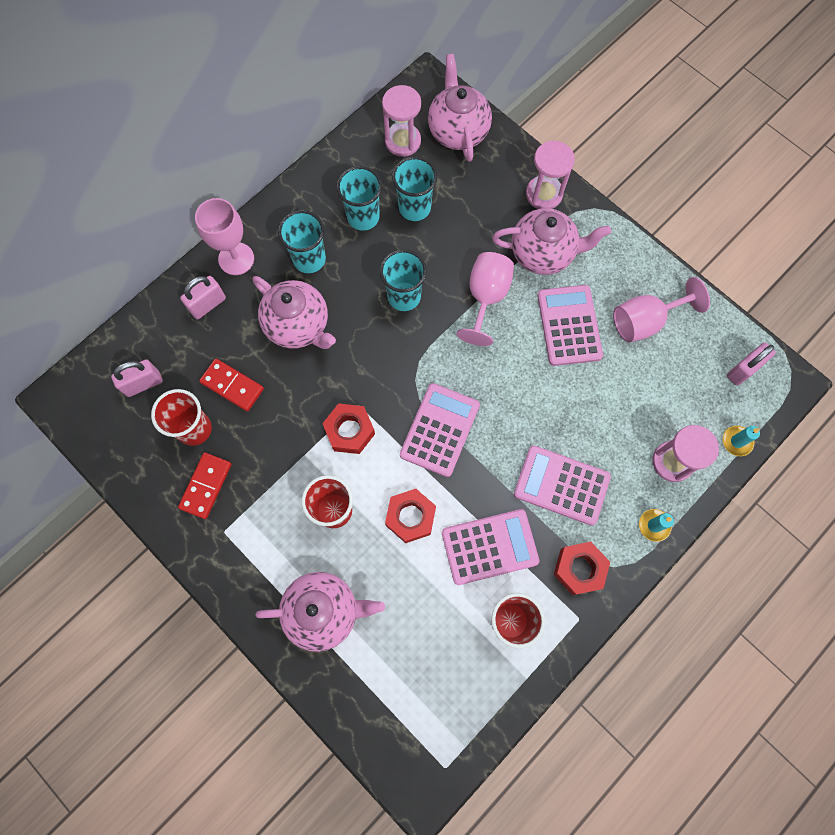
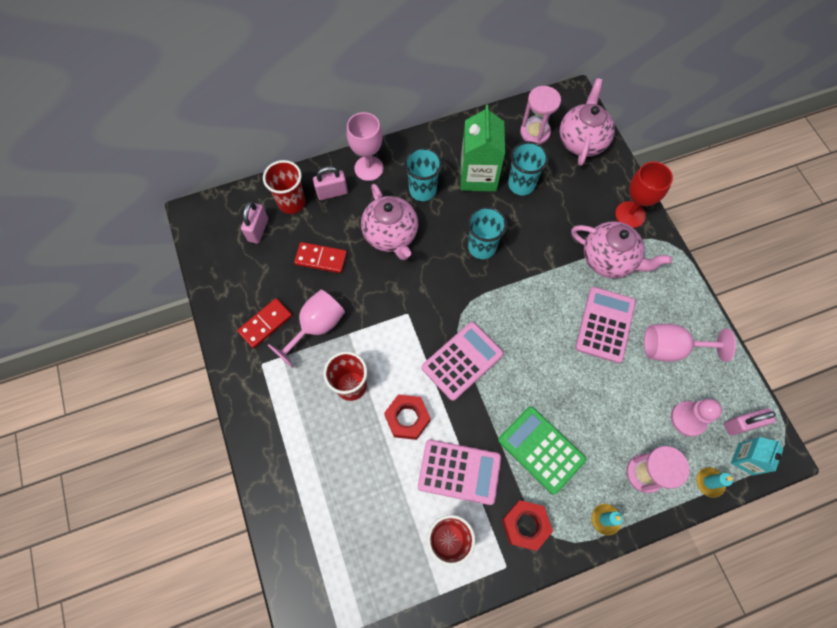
camera: 25 degrees right, 5 degrees down
pink padlock [111,359,163,397] -> pink padlock turned 75 degrees counterclockwise [241,201,268,244]
red cup [151,389,212,446] -> red cup moved to [263,160,305,214]
red domino [199,359,264,411] -> red domino turned 45 degrees counterclockwise [294,242,347,273]
pink teapot [256,572,385,652] -> none
red nut [322,403,375,454] -> none
turquoise cup [337,166,382,231] -> green carton [461,105,505,191]
pink goblet [456,252,514,346] -> pink goblet moved to [268,290,345,368]
pink calculator [514,445,611,526] -> green calculator [498,406,586,495]
pink hourglass [526,141,575,209] -> red goblet [615,162,673,228]
none -> pink pawn [671,399,722,437]
none -> turquoise carton [731,437,783,475]

